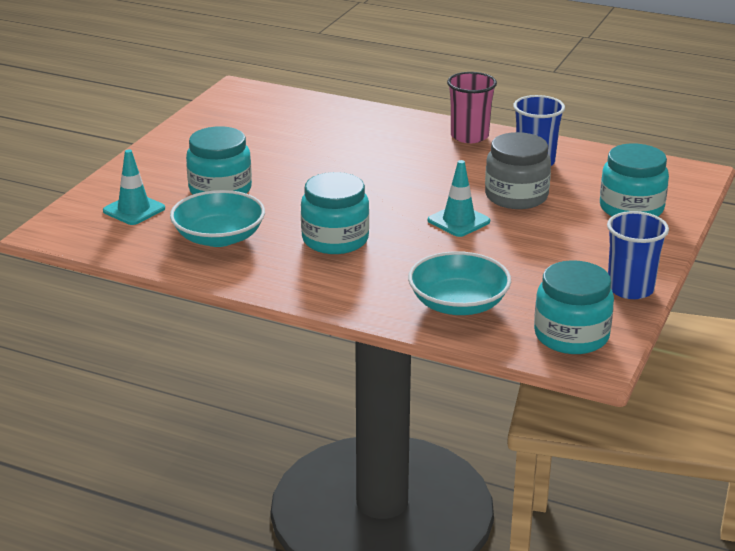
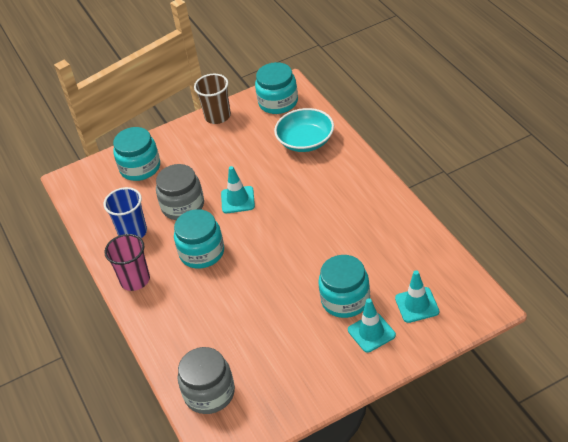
camera: 135 degrees left, 15 degrees up
turquoise bowl [170,190,265,247] -> none
turquoise jar [301,172,369,254] -> turquoise jar moved to [174,209,224,269]
blue cup [607,211,669,299] -> brown cup [194,74,231,124]
none -> grey jar [178,347,235,414]
none -> turquoise traffic cone [348,298,396,353]

